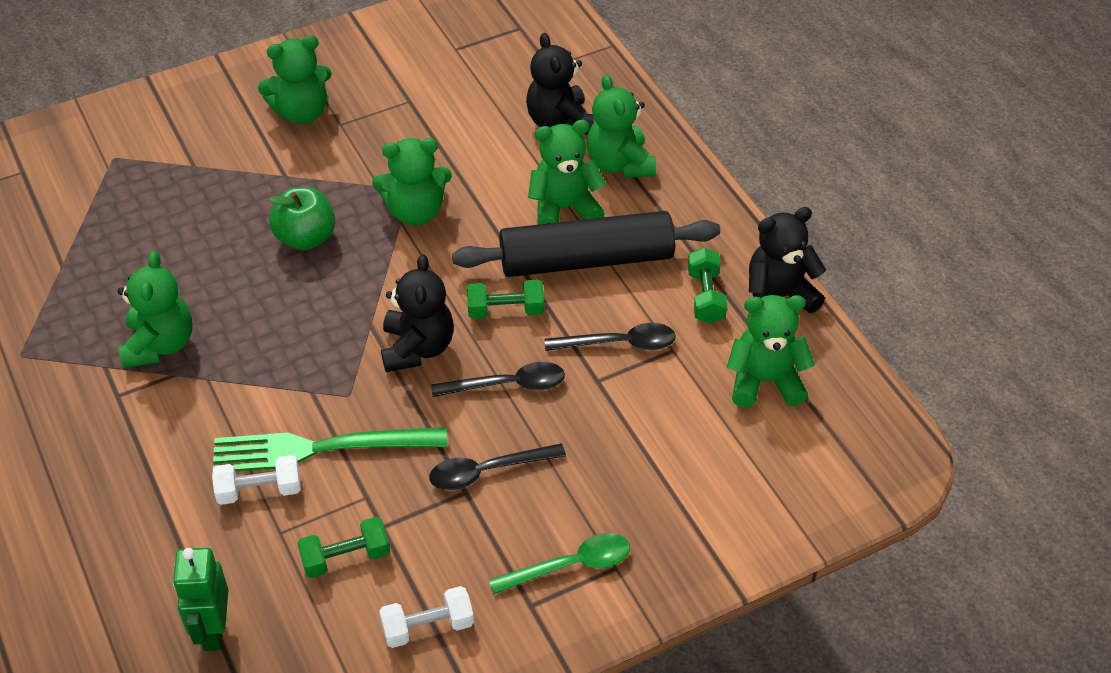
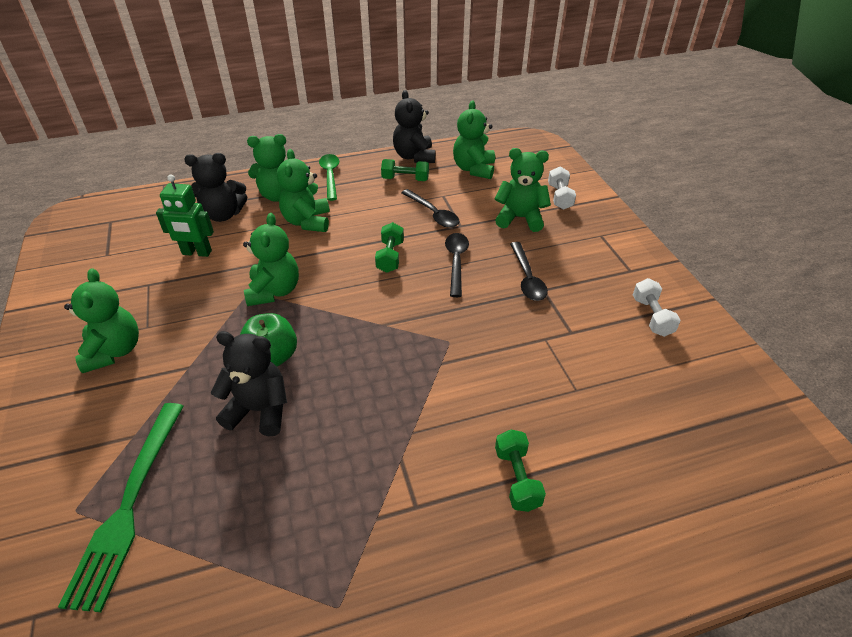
camera: 80 degrees left, 5 degrees down
green teddy bear [118,251,192,368] -> green teddy bear moved to [494,148,551,232]
green robot [173,548,228,651] -> green robot moved to [156,174,214,257]
white dumbbell [212,455,301,505] -> white dumbbell moved to [548,167,576,210]
green fork [213,427,447,472] -> green fork moved to [58,403,184,612]
green dumbbell [297,517,390,578] -> green dumbbell moved to [495,430,546,512]
black teddy bear [381,254,454,372] -> black teddy bear moved to [211,331,287,436]
black rolling pin [452,211,720,277] -> none
green spoon [489,533,630,594] -> green spoon moved to [319,154,339,201]
black spoon [545,323,676,351] -> black spoon turned 135 degrees clockwise [401,189,459,228]

